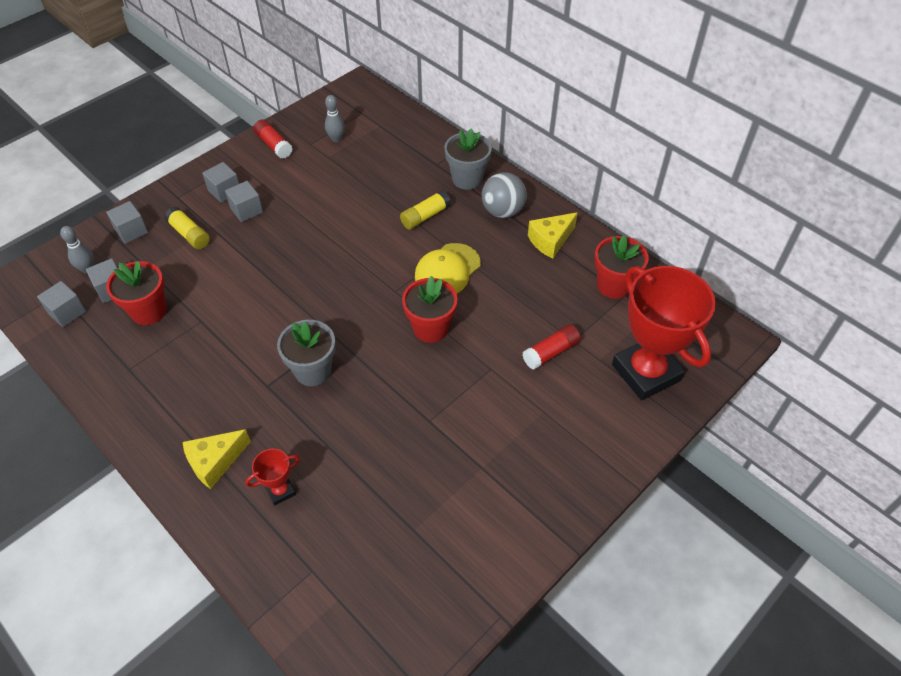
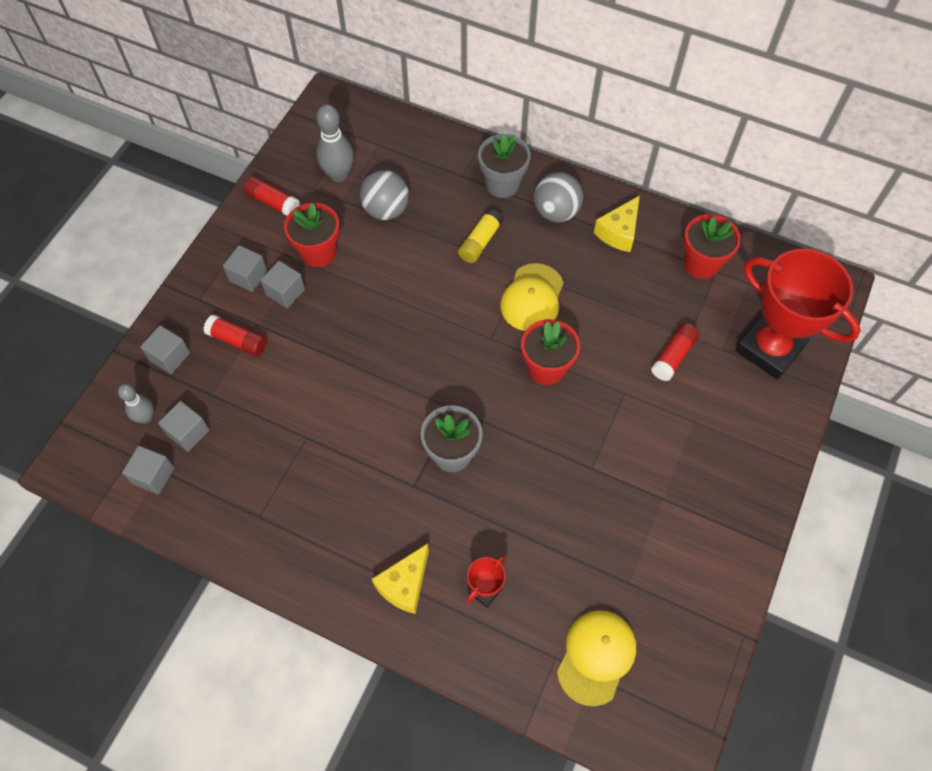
camera: 20 degrees left, 10 degrees up
red flower pot [106,261,167,325] -> red flower pot moved to [284,203,340,267]
yellow glue stick [164,207,210,249] -> red glue stick [204,314,267,356]
grey bowling pin [325,95,345,142] -> grey bowling pin [316,104,354,182], size x1.58
none -> grey ball [360,170,409,220]
none -> yellow cap [557,610,636,706]

